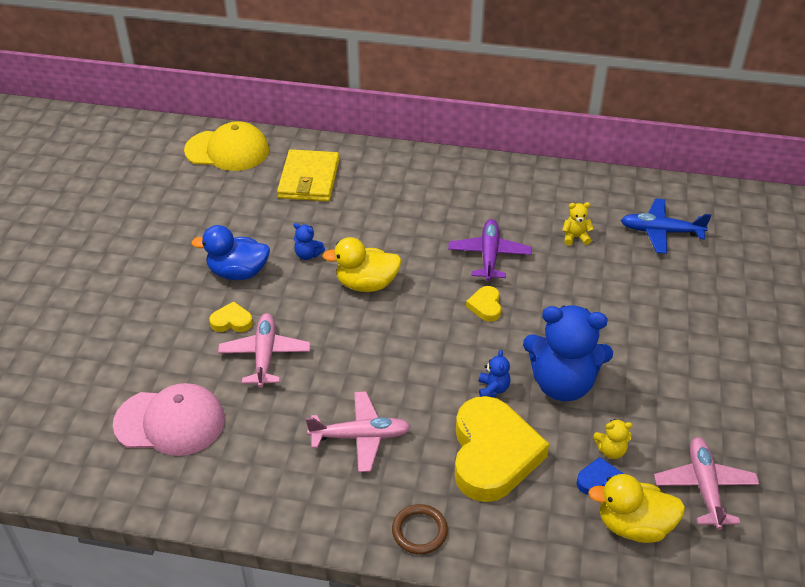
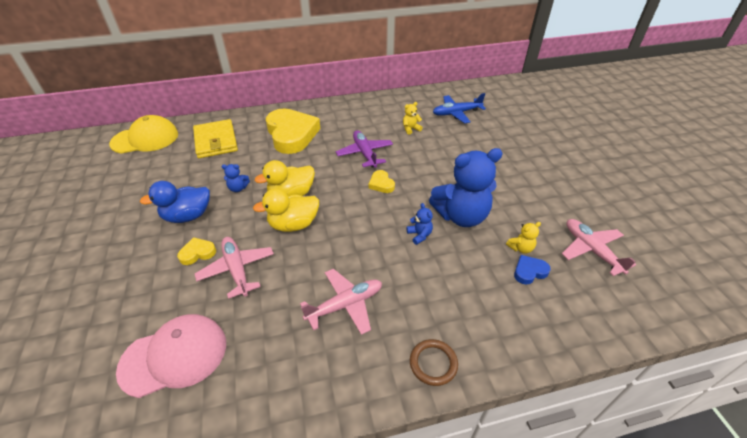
camera: 25 degrees left, 0 degrees up
yellow heart [454,396,549,502] -> yellow heart moved to [266,108,320,154]
yellow duck [588,474,685,543] -> yellow duck moved to [253,188,319,232]

